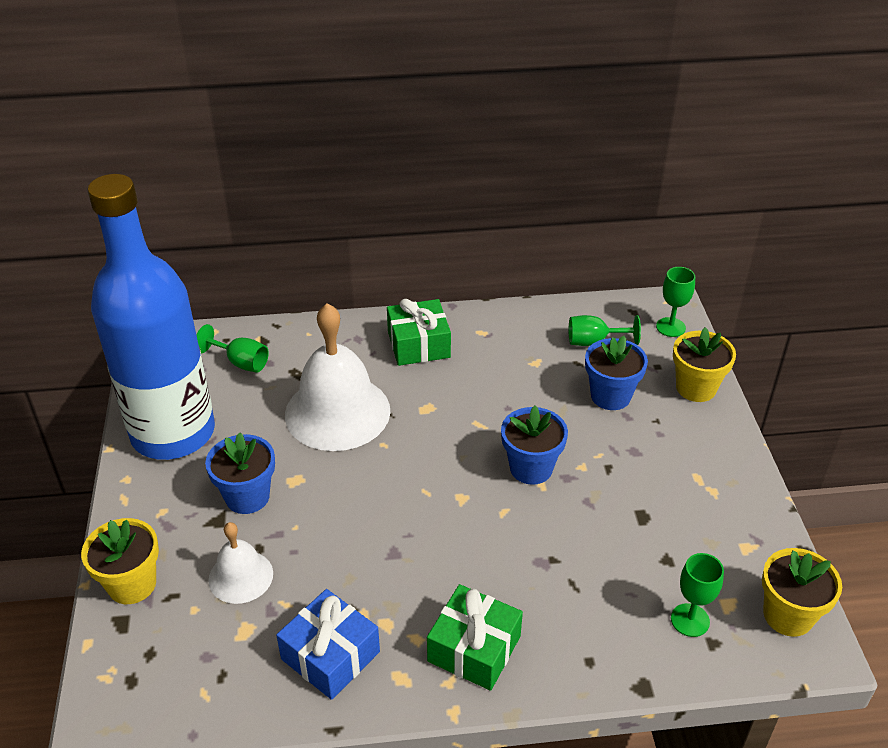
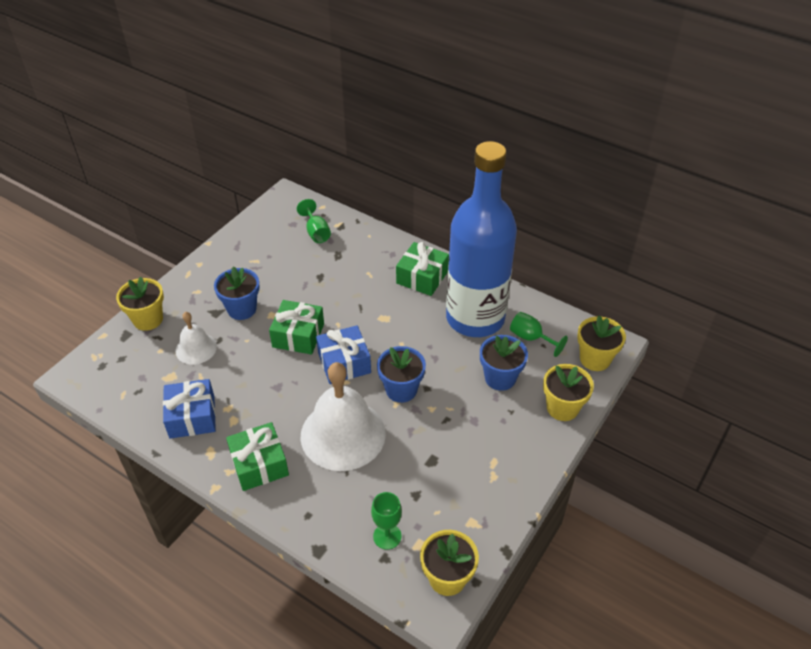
camera: 40 degrees right, 5 degrees up
blue bottle [88,174,215,460] -> blue bottle moved to [446,141,517,337]
white bell [285,303,390,451] -> white bell moved to [301,362,386,471]
green goblet [656,267,695,337] -> yellow flower pot [577,316,626,371]
none -> green gift [269,300,324,355]
none -> blue gift [316,325,371,384]

